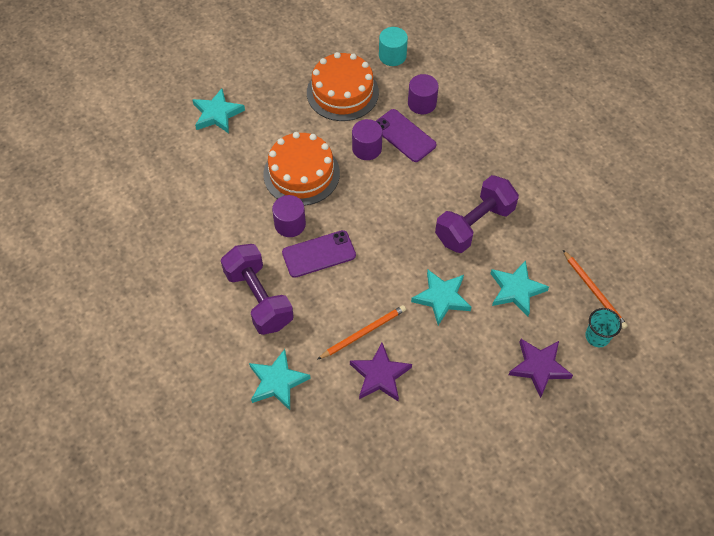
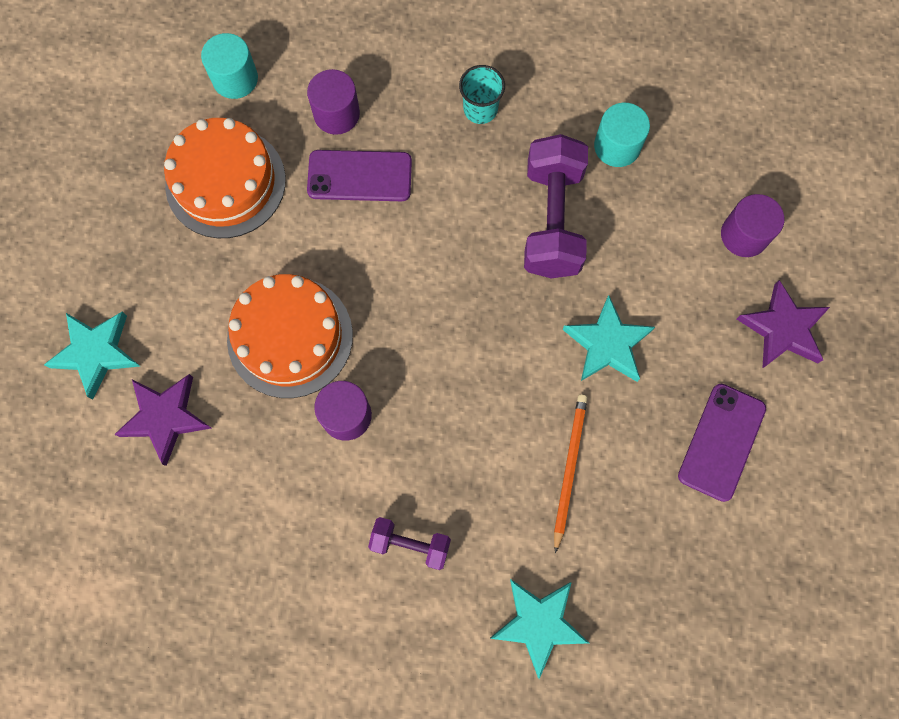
camera: 45 degrees left, 15 degrees up
purple dumbbell [221,244,294,335] -> purple dumbbell [368,517,451,570], size x0.54
purple phone [282,230,356,278] -> purple phone moved to [678,384,766,502]
purple star [350,343,412,401] -> purple star moved to [114,374,211,466]
purple cylinder [352,119,383,160] -> purple cylinder moved to [721,194,784,257]
turquoise star [490,260,549,317] -> none
orange pencil [563,250,628,329] -> none
turquoise cup [585,308,622,347] -> turquoise cup moved to [459,65,505,124]
none -> turquoise cylinder [594,103,650,167]

